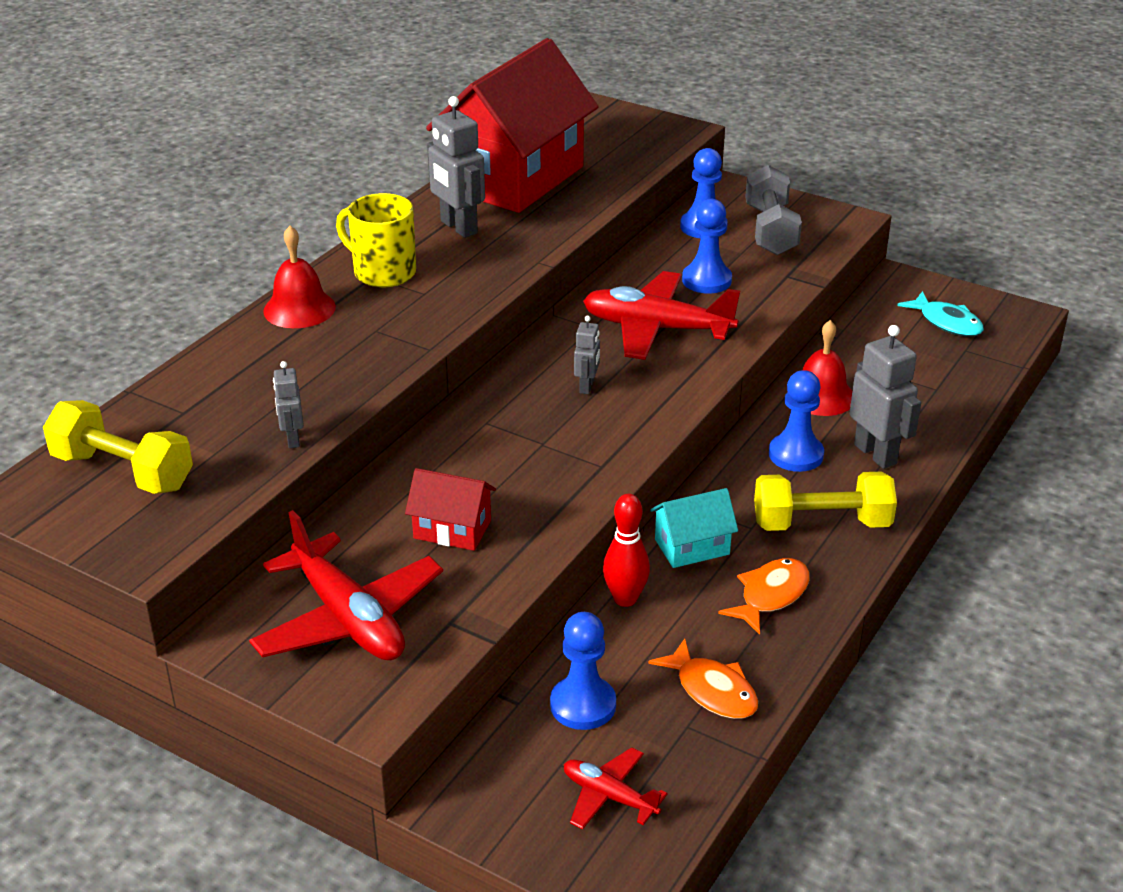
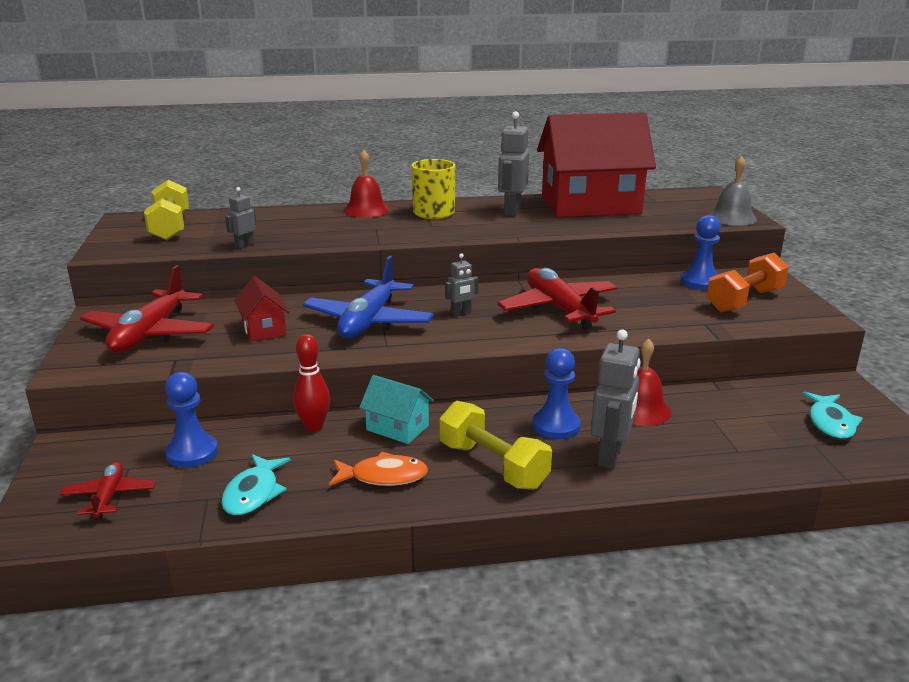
camera: 50 degrees right, 10 degrees down
orange fish [648,639,758,719] -> turquoise fish [221,454,290,516]
blue pawn [682,199,732,294] -> none
grey dumbbell [745,165,802,255] -> orange dumbbell [707,253,789,313]
none -> blue plane [303,256,434,339]
none -> grey bell [708,156,757,226]

